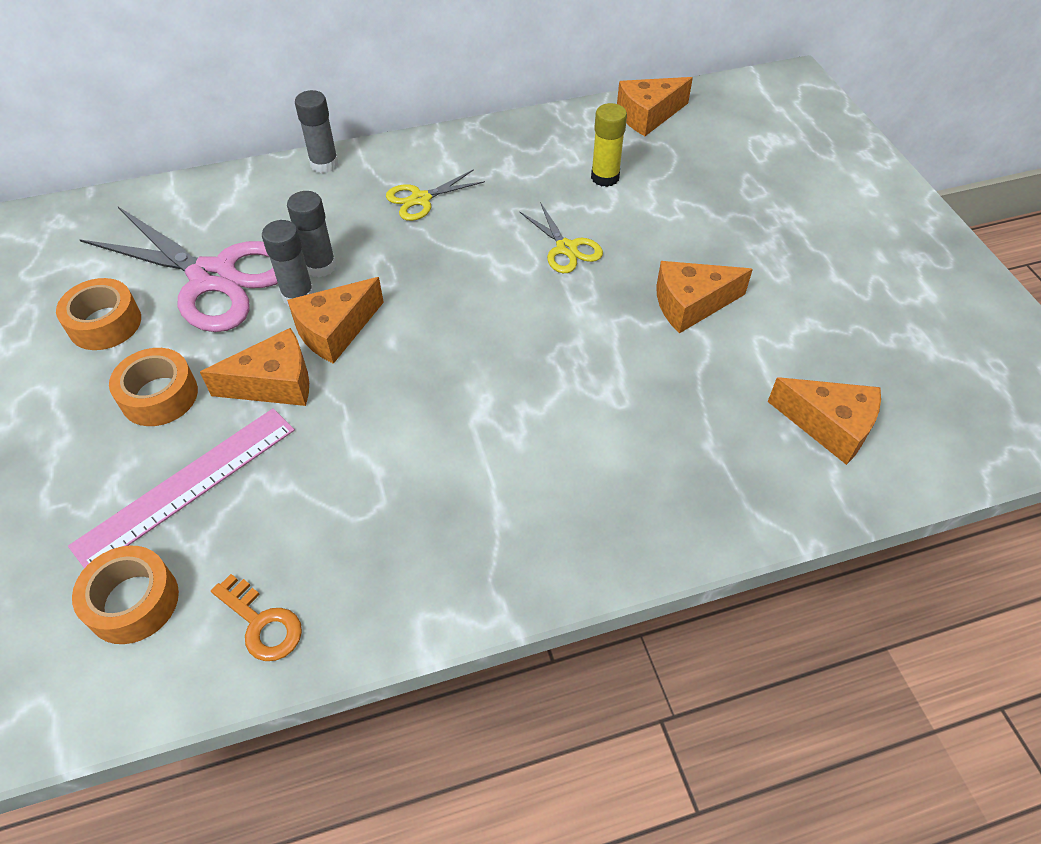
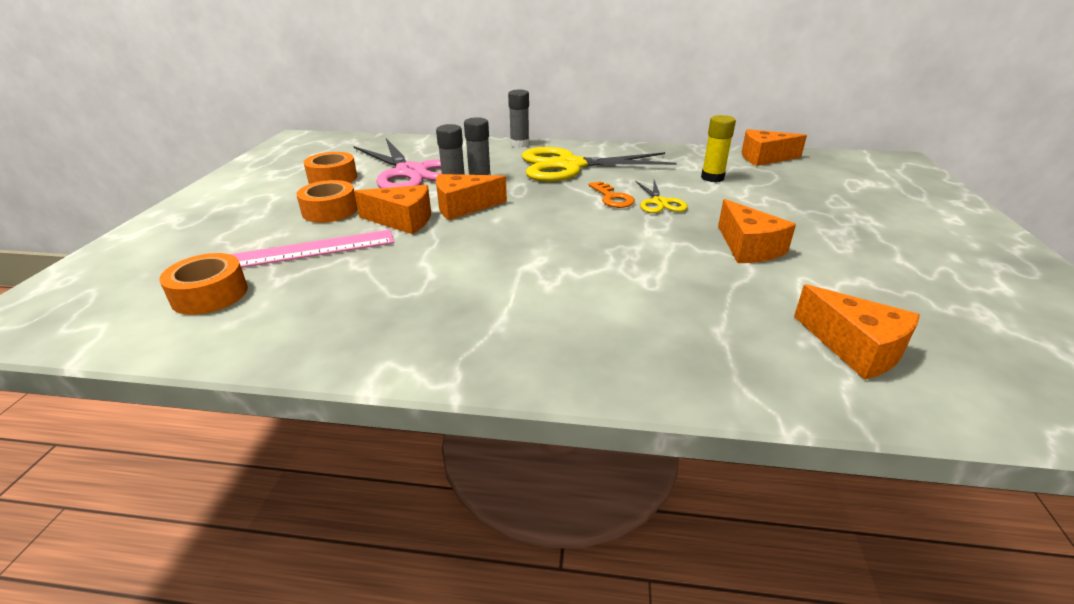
camera: 25 degrees right, 20 degrees down
orange key [211,574,302,661] -> orange key moved to [589,181,635,208]
yellow scissors [386,169,485,221] -> yellow scissors [522,147,677,182], size x2.11
orange cheese [656,261,753,333] -> orange cheese turned 120 degrees counterclockwise [718,199,796,263]

